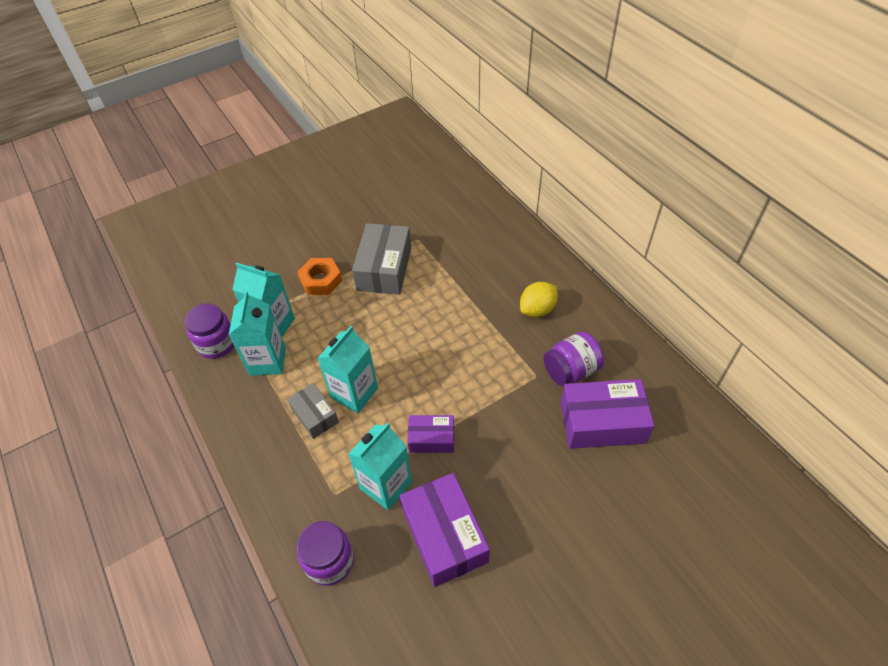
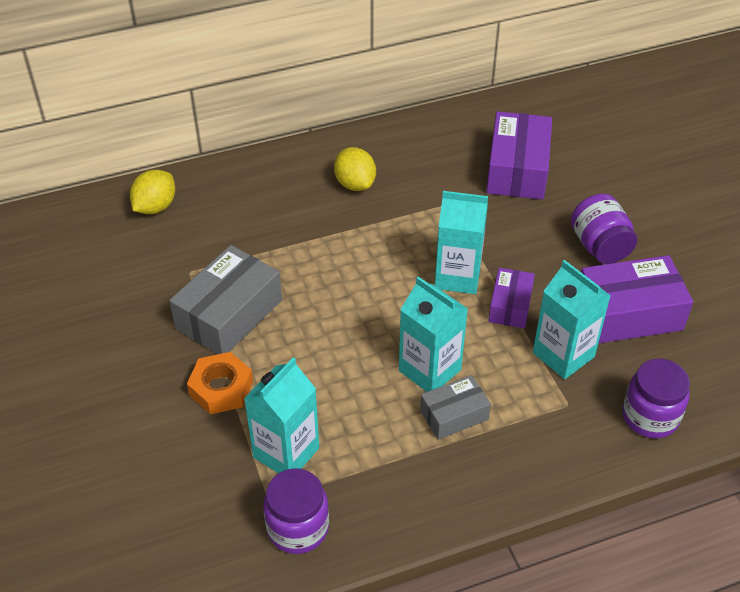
camera: 80 degrees left, 5 degrees down
turquoise carton [229,291,286,376] -> turquoise carton moved to [435,191,488,294]
grey box [352,223,411,295] -> grey box turned 75 degrees counterclockwise [169,245,282,354]
purple jar [543,331,604,386] -> purple jar moved to [571,194,637,264]
none -> yellow lemon [130,170,175,214]

